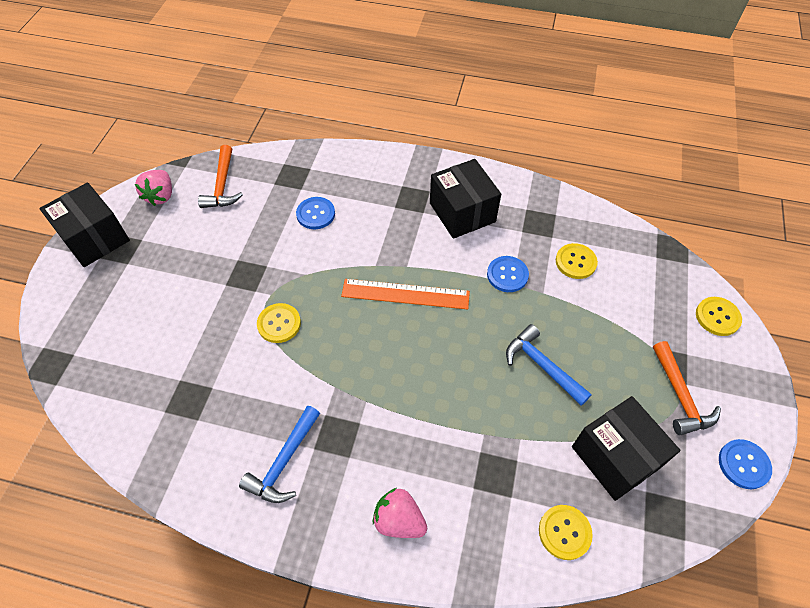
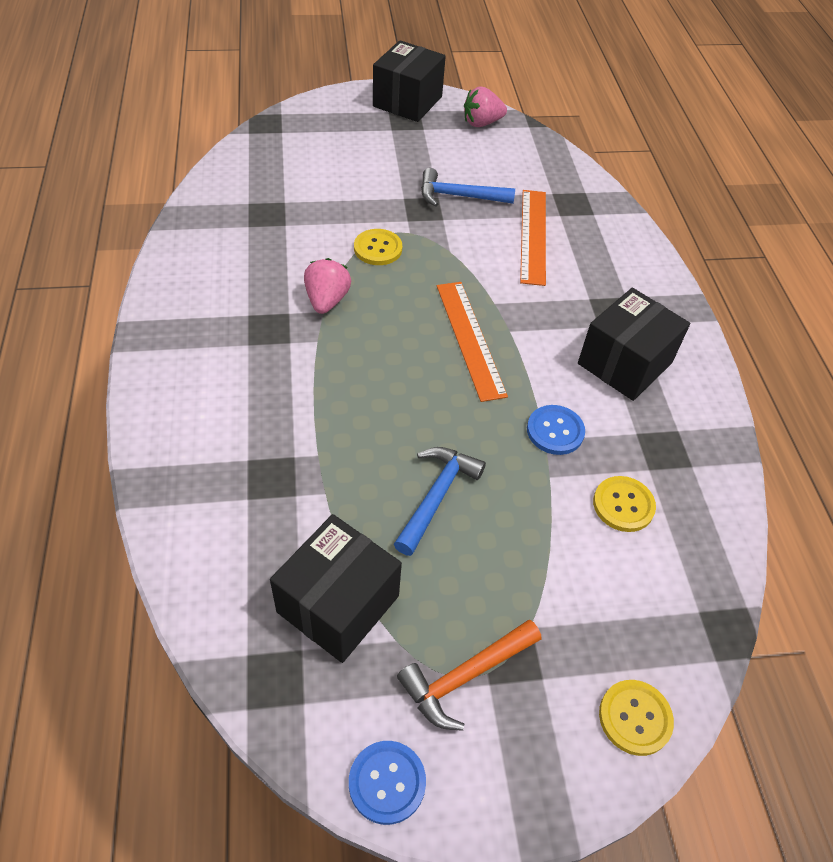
camera: 65 degrees right, 5 degrees down
orange hammer [198,145,243,208] -> none
blue hammer [239,406,320,503] -> blue hammer moved to [421,168,515,207]
blue button [296,197,335,229] -> orange ruler [520,190,546,286]
pink strawberry [373,488,427,538] -> pink strawberry moved to [304,258,351,314]
yellow button [539,505,593,560] -> none

